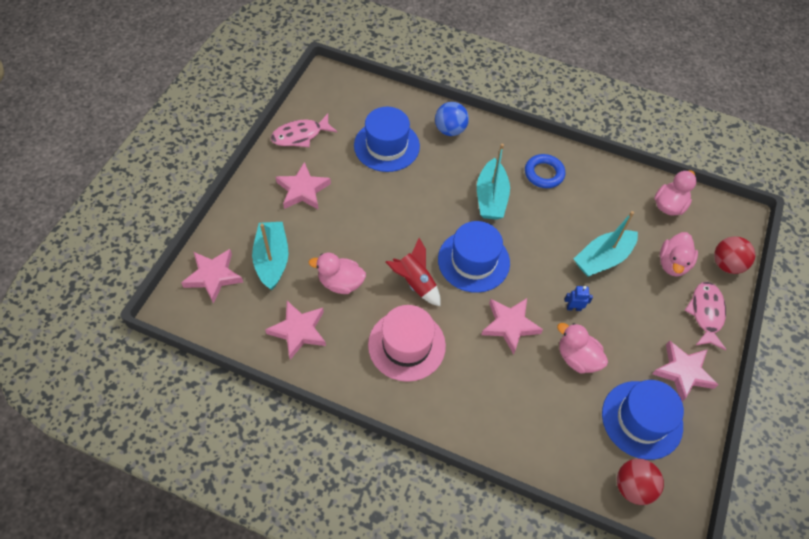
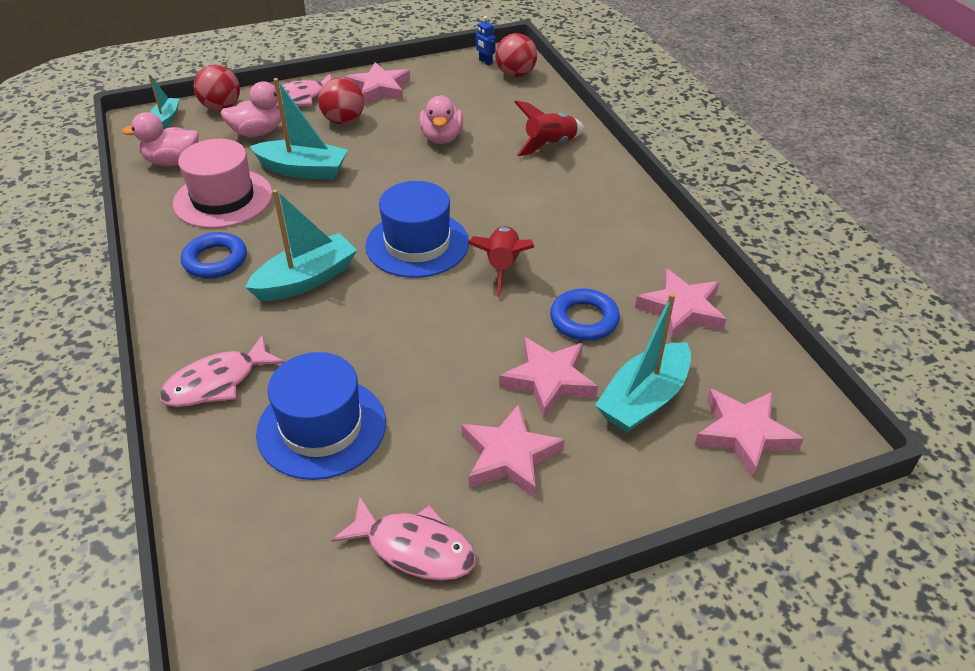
camera: 130 degrees left, 15 degrees down
pink duck [309,253,366,294] -> blue ring [550,288,620,341]
pink hat [368,305,446,382] -> pink hat moved to [173,139,273,228]
blue ball [435,102,469,136] -> pink fish [159,335,285,407]
pink star [481,298,543,355] -> pink star moved to [499,337,598,419]
blue robot [564,286,593,311] -> blue robot moved to [475,16,496,66]
blue hat [602,380,684,460] -> none
none -> turquoise boat [148,74,180,129]
none -> red ball [318,78,364,125]
none -> red rocket [514,101,584,156]

